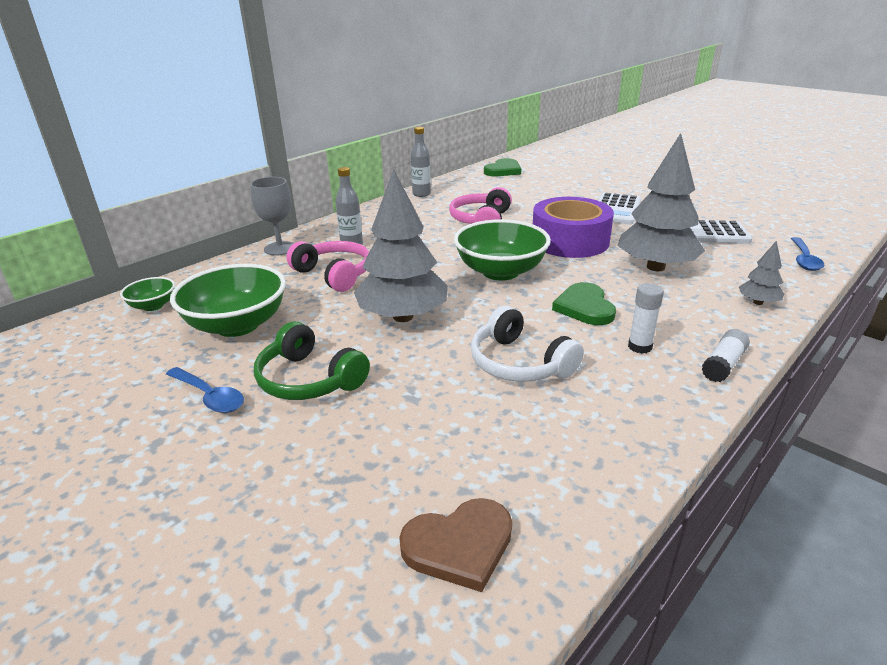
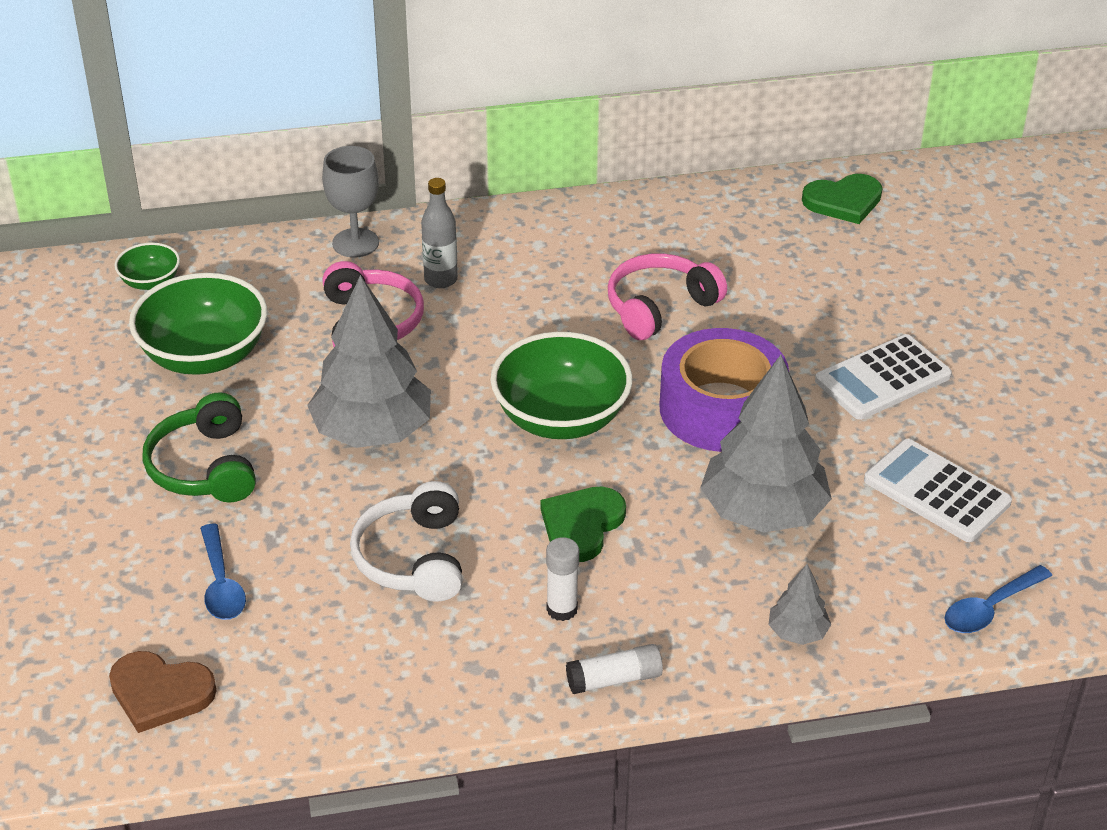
camera: 35 degrees right, 10 degrees up
blue spoon [166,367,244,413] -> blue spoon moved to [200,524,246,620]
grey bottle [411,127,431,197] -> none

